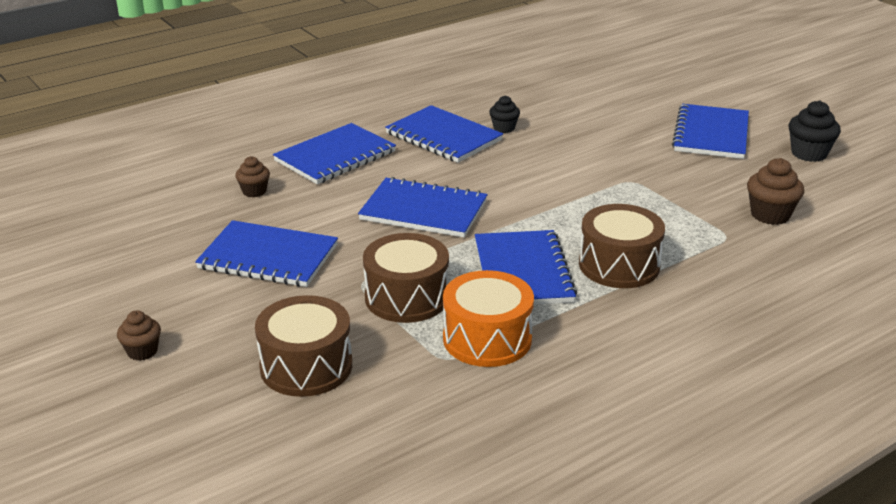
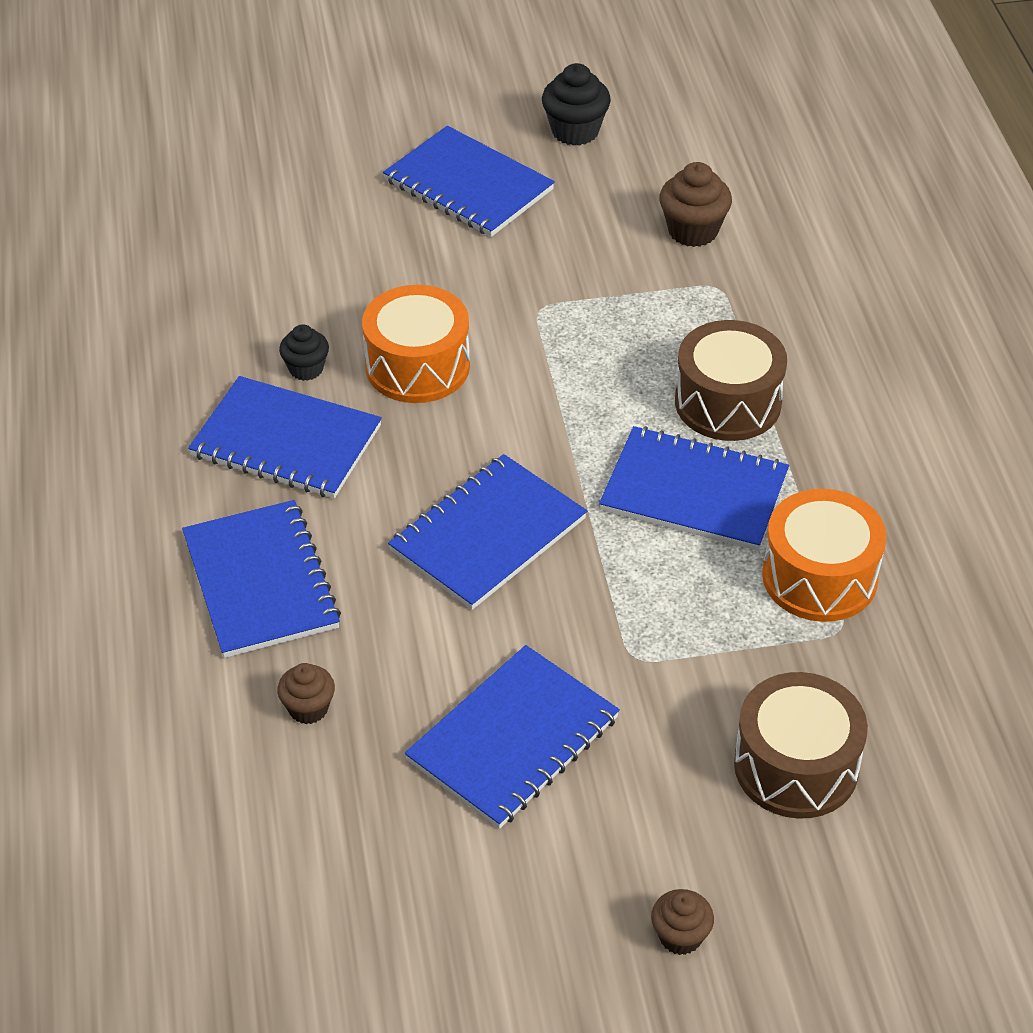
camera: 65 degrees left, 15 degrees up
brown drum [363,233,449,323] -> none
blue notebook [385,105,503,163] -> blue notebook turned 45 degrees clockwise [188,376,382,498]
none -> orange drum [362,285,470,403]

